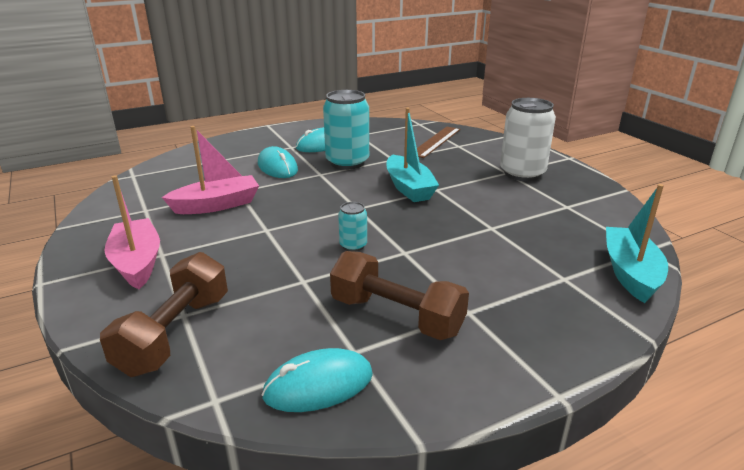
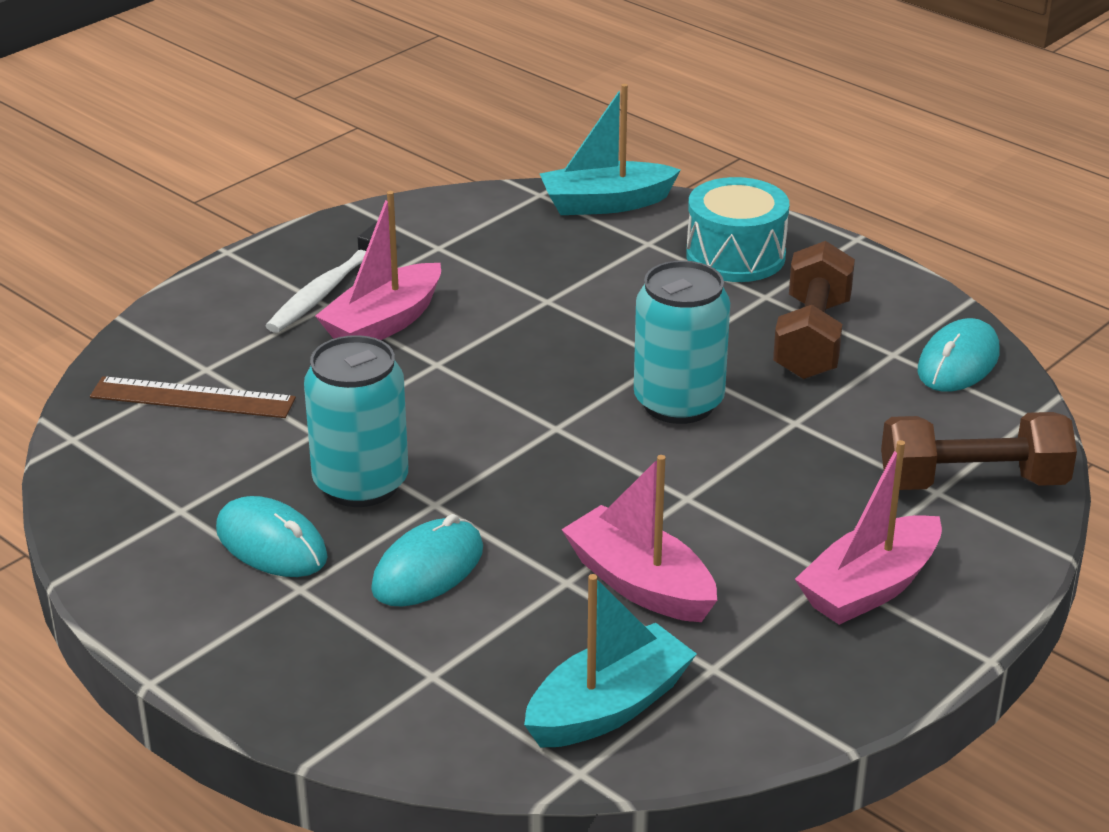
camera: 110 degrees left, 5 degrees up
turquoise mouse [262,348,373,412] -> turquoise mouse turned 75 degrees clockwise [918,318,1000,392]
turquoise can [338,202,367,252] -> turquoise can [634,261,730,424], size x2.08
turquoise boat [386,108,439,202] -> turquoise boat moved to [524,574,697,748]
white can [500,98,556,181] -> white toothbrush [266,222,377,333]
none -> pink boat [315,191,441,340]
none -> turquoise drum [686,177,789,282]

